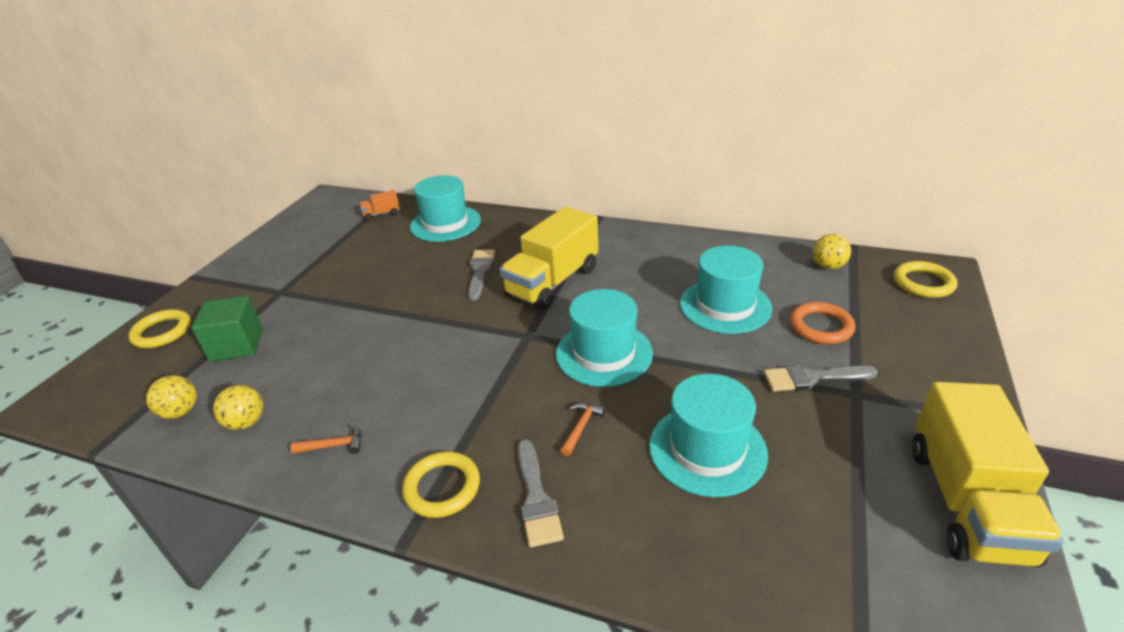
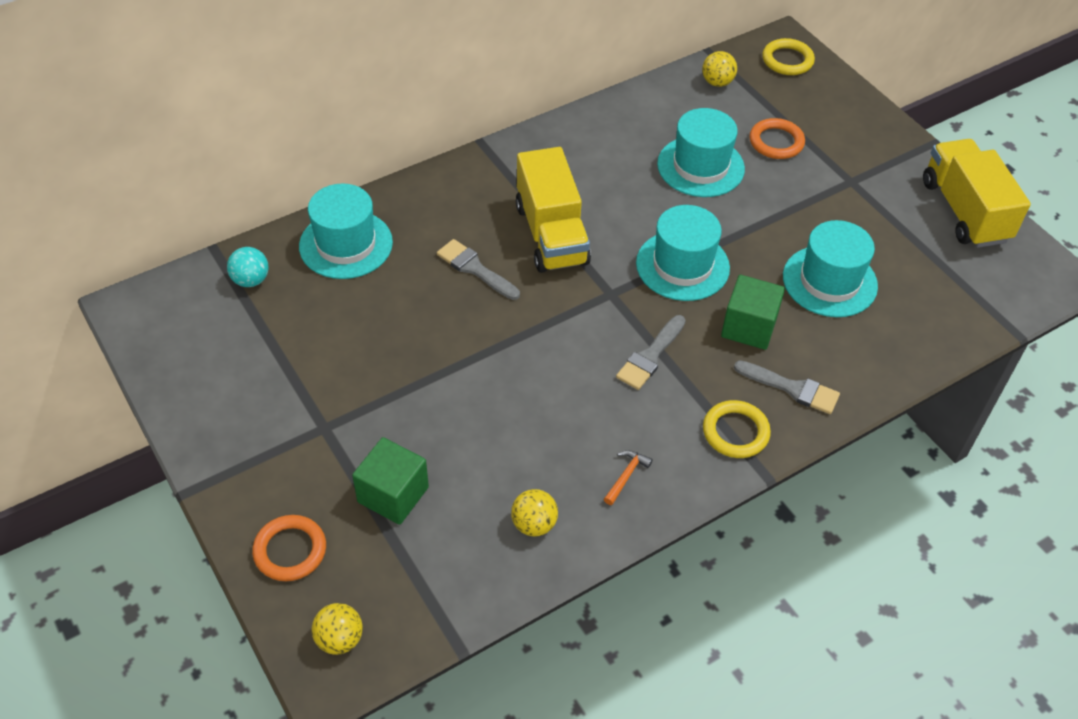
camera: 55 degrees left, 15 degrees up
yellow ring [128,309,191,348] -> orange ring [252,515,326,581]
yellow ball [146,375,197,419] -> yellow ball moved to [312,603,363,655]
orange truck [360,190,400,220] -> turquoise ball [227,247,269,287]
orange hammer [560,402,606,456] -> green cube [721,275,785,350]
grey brush [764,365,878,392] -> grey brush moved to [616,315,686,390]
yellow truck [912,382,1064,567] -> yellow truck turned 150 degrees counterclockwise [923,139,1031,248]

